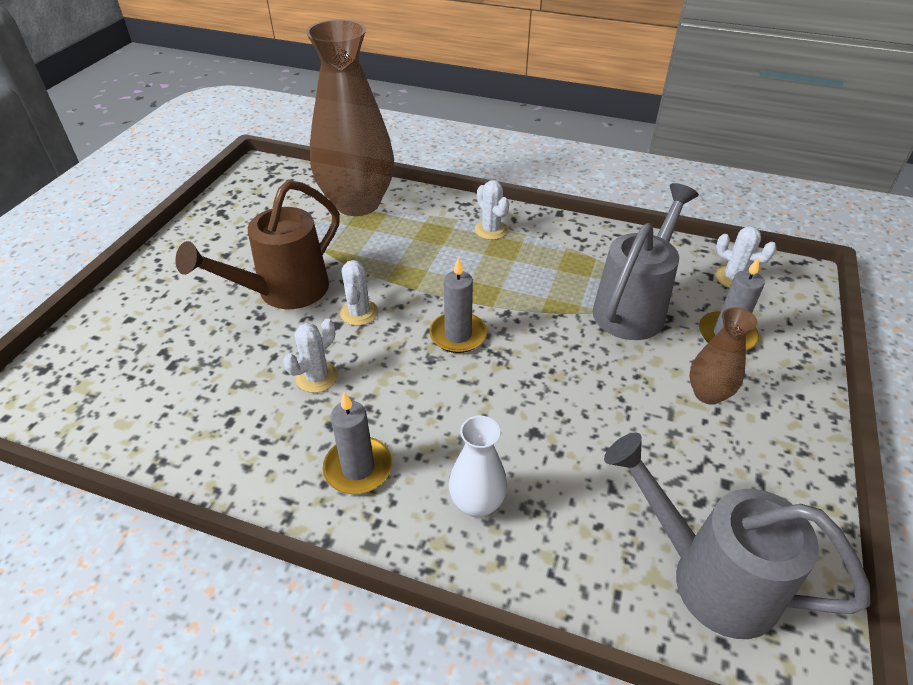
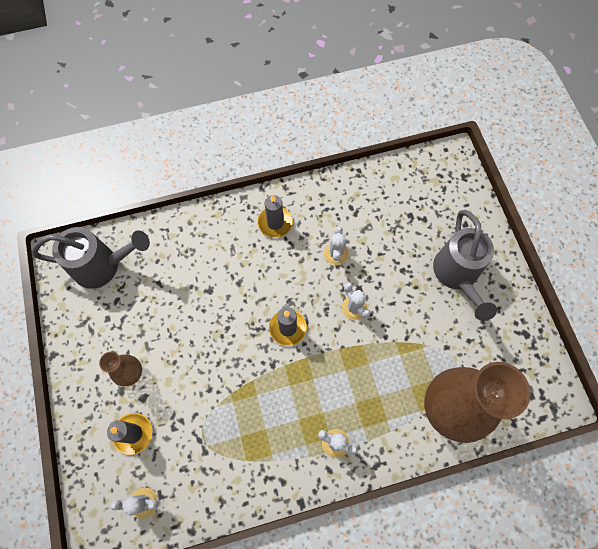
camera: 145 degrees right, 25 degrees up
brown watering can [175,180,340,309] -> none
white vase [449,416,507,518] -> none
grey watering can [593,183,699,340] -> grey watering can moved to [433,210,497,321]

